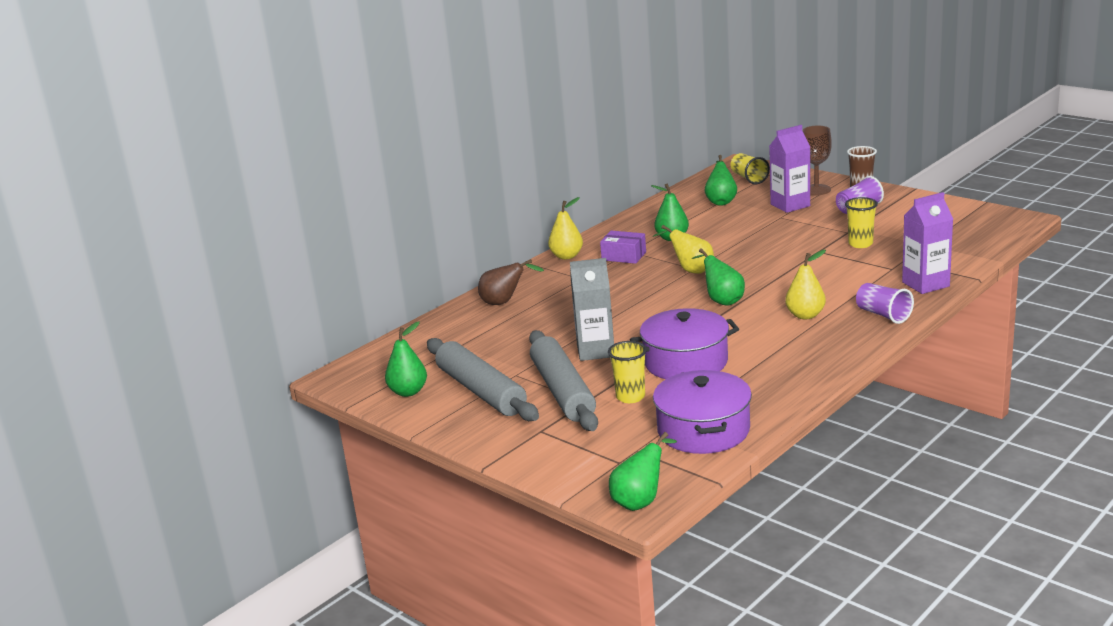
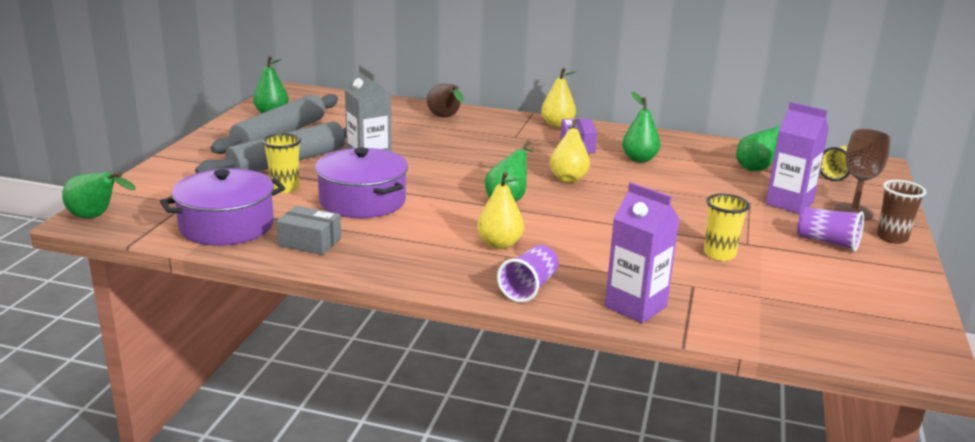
camera: 60 degrees right, 0 degrees up
none -> grey box [276,206,341,255]

